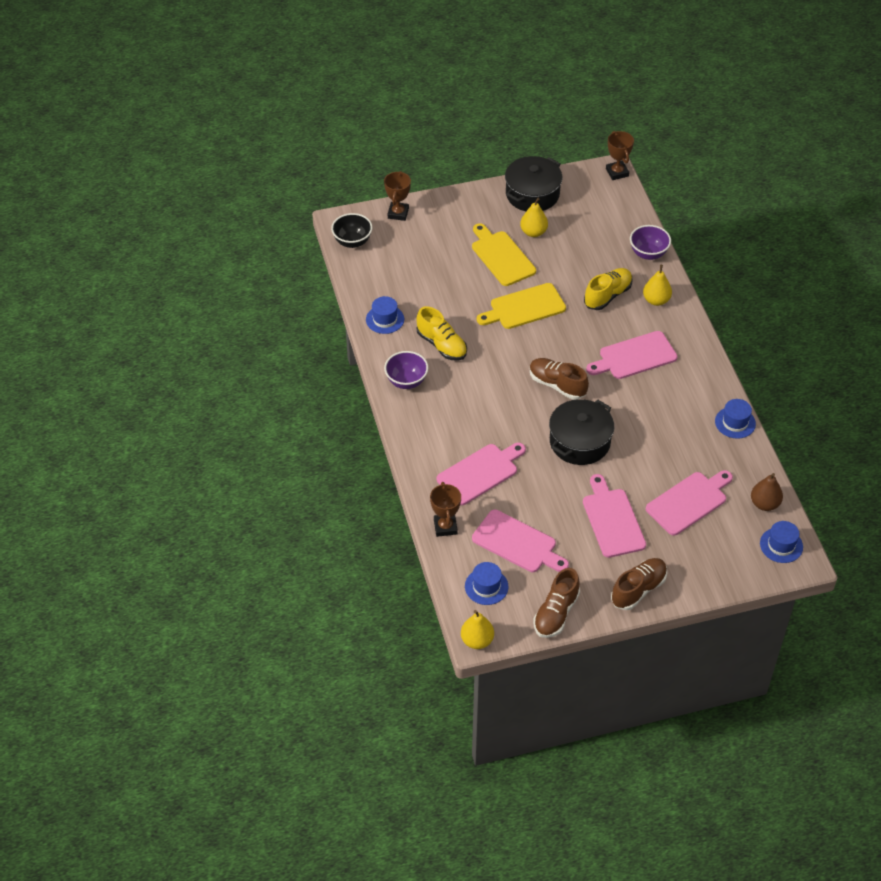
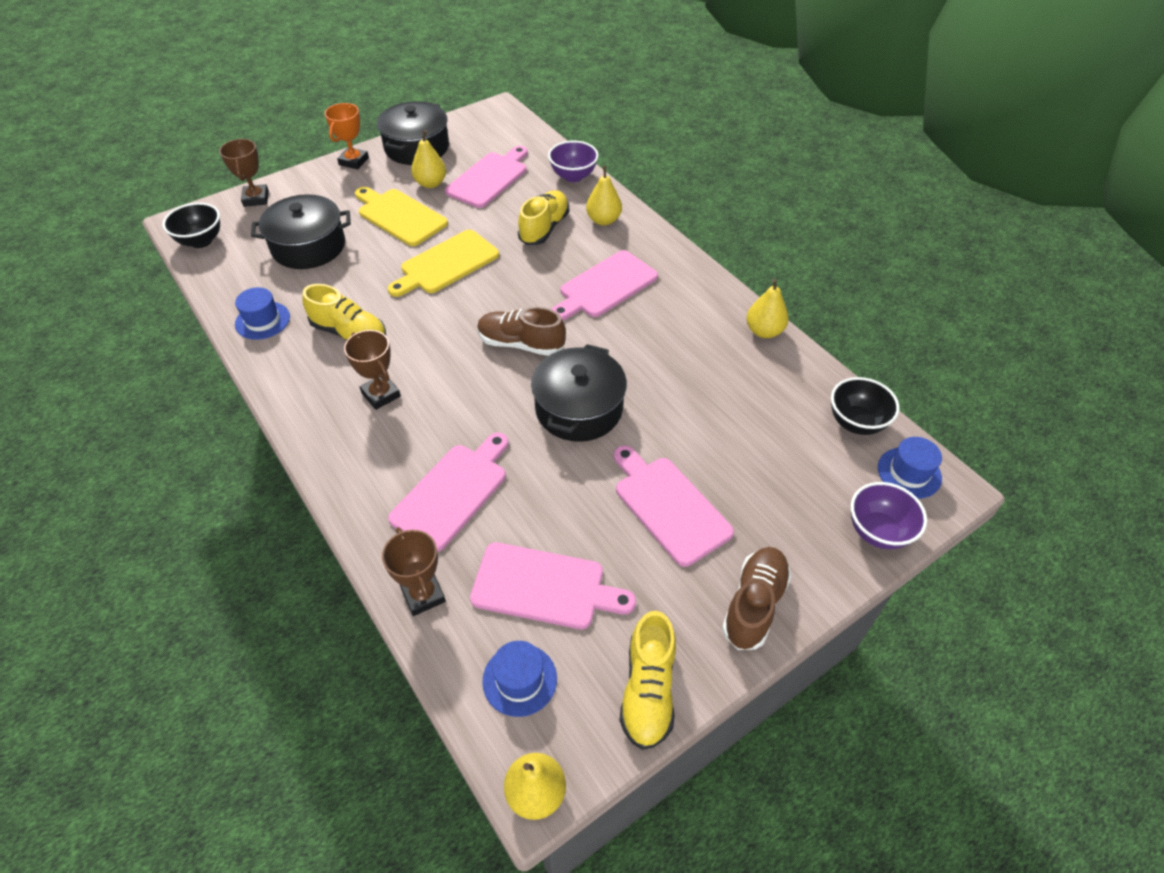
camera: 20 degrees left, 0 degrees up
purple bowl [384,351,428,389] -> purple bowl moved to [851,482,927,549]
brown shoe [533,568,580,638] -> yellow shoe [619,611,676,750]
brown trophy [606,131,634,180] -> brown trophy moved to [344,330,401,410]
pink cutting board [646,470,733,535] -> pink cutting board moved to [445,146,528,208]
blue hat [715,399,756,439] -> yellow pear [747,279,788,338]
brown pear [751,473,783,511] -> black bowl [831,377,900,435]
none -> black pot [251,194,351,269]
none -> orange trophy [325,103,369,170]

